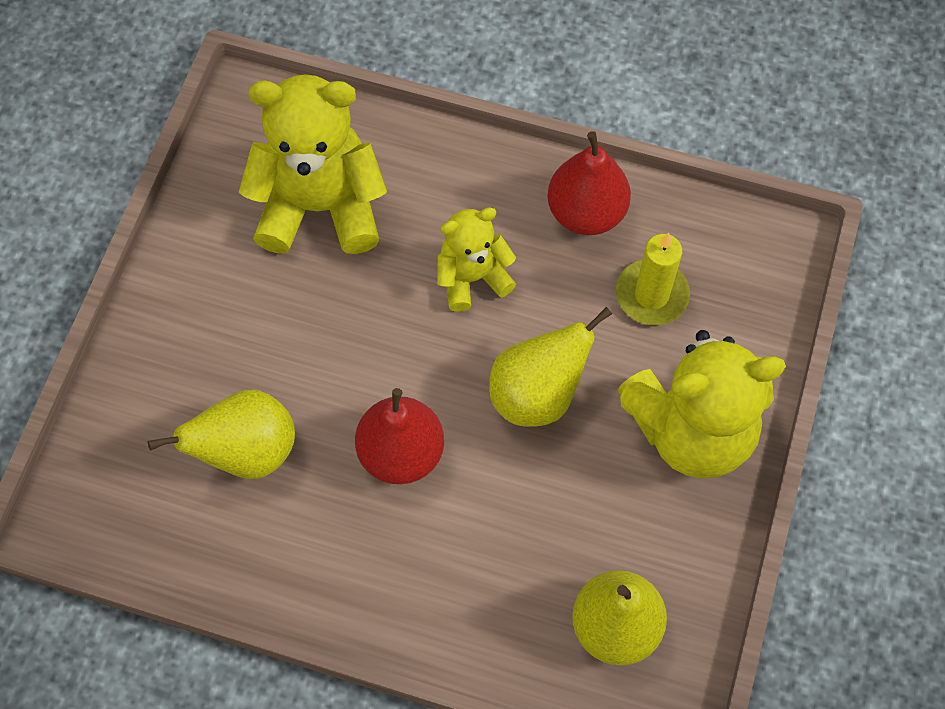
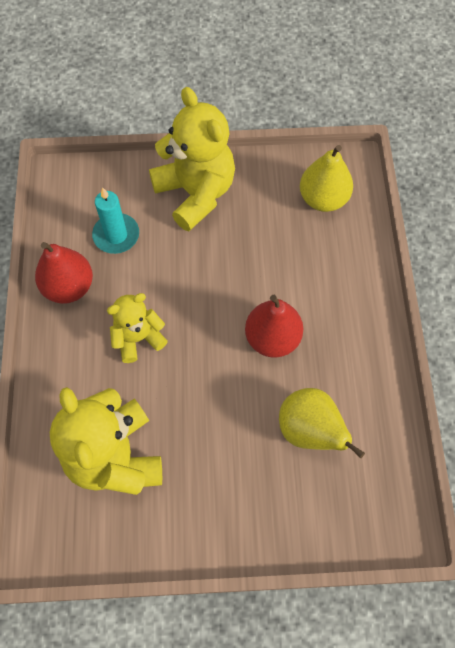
camera: 110 degrees left, 0 degrees up
yellow teddy bear [437,207,516,312] -> yellow teddy bear turned 105 degrees clockwise [107,293,168,363]
yellow pear [489,307,612,427] -> none
yellow candle [616,233,690,325] -> turquoise candle [92,187,139,254]

